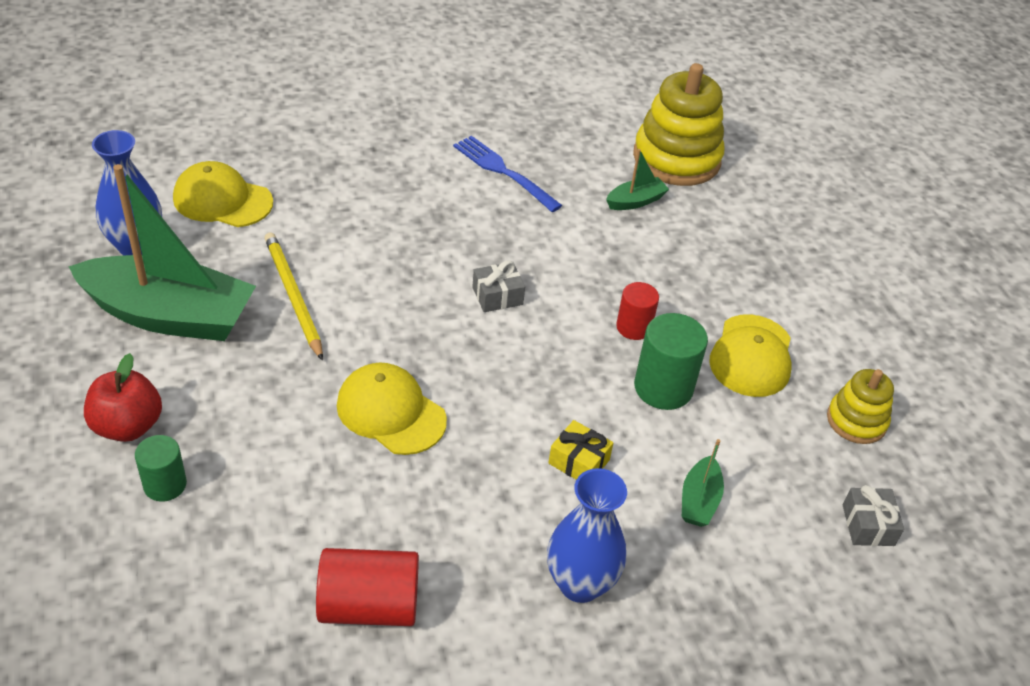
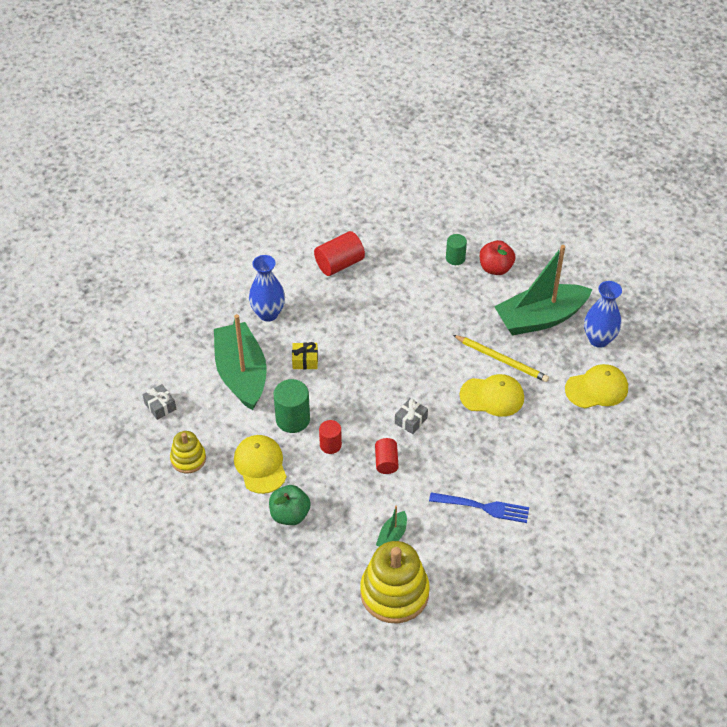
camera: 150 degrees right, 5 degrees up
yellow cap [337,363,447,455] -> yellow cap moved to [460,374,524,417]
green boat [682,439,724,527] -> green boat [214,314,267,410], size x2.36
none -> green apple [269,485,311,525]
none -> red cylinder [375,438,399,474]

